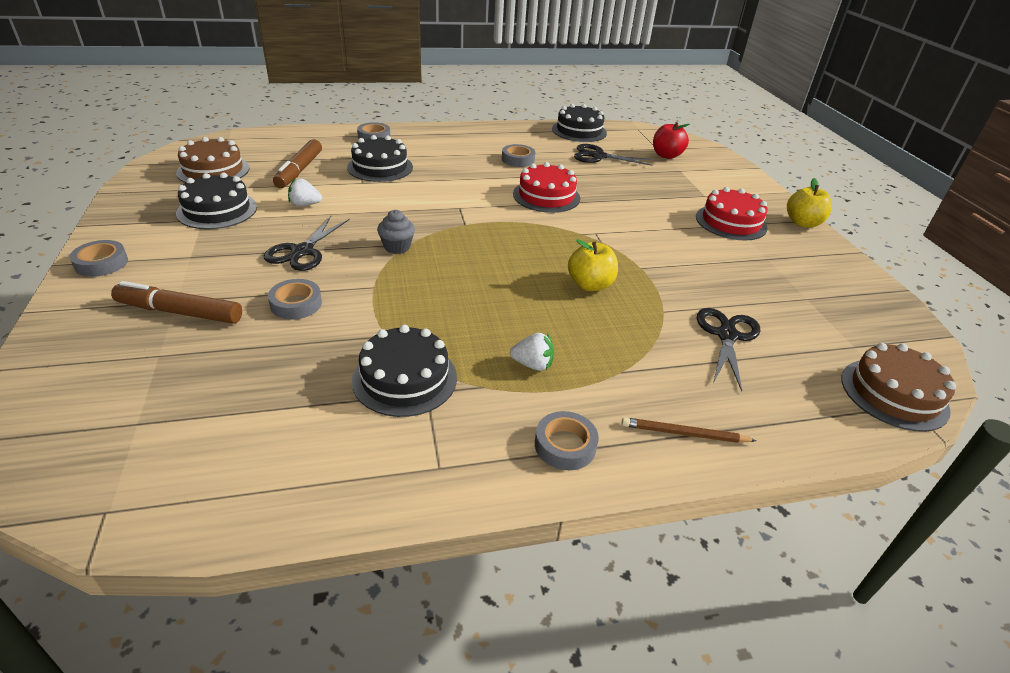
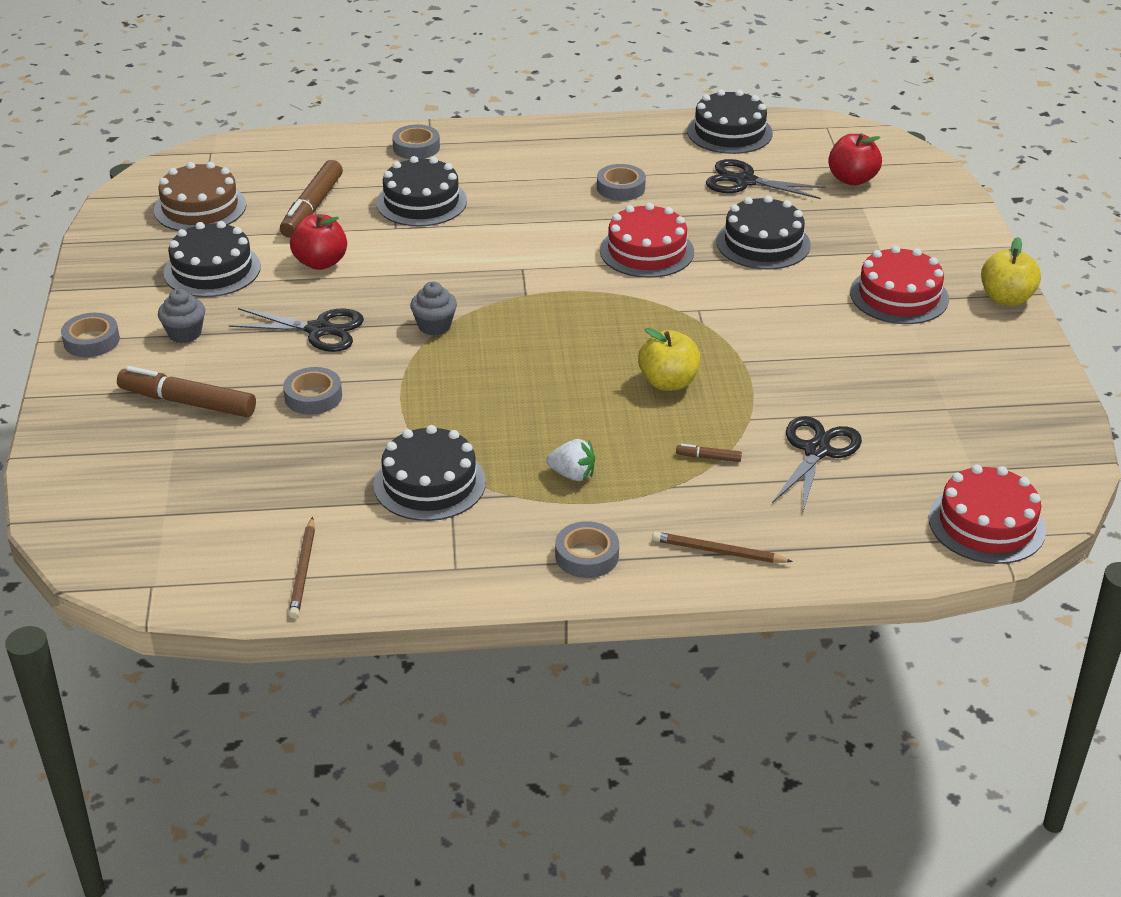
camera: 10 degrees right, 0 degrees up
black scissors [264,216,350,271] -> black scissors turned 105 degrees counterclockwise [229,308,364,352]
white strawberry [288,179,322,206] -> red apple [290,214,347,270]
brown cake [841,343,956,432] -> red cake [929,465,1046,564]
none -> grey cupcake [158,289,205,343]
none -> brown pencil [289,517,315,619]
none -> brown marker [676,444,742,462]
none -> black cake [717,195,811,270]

